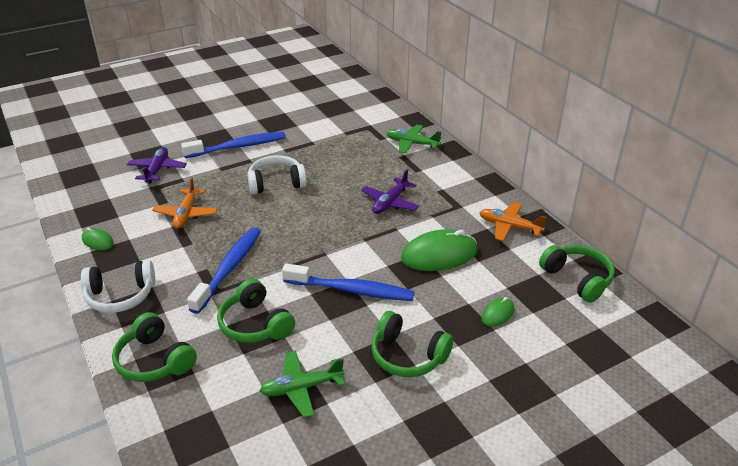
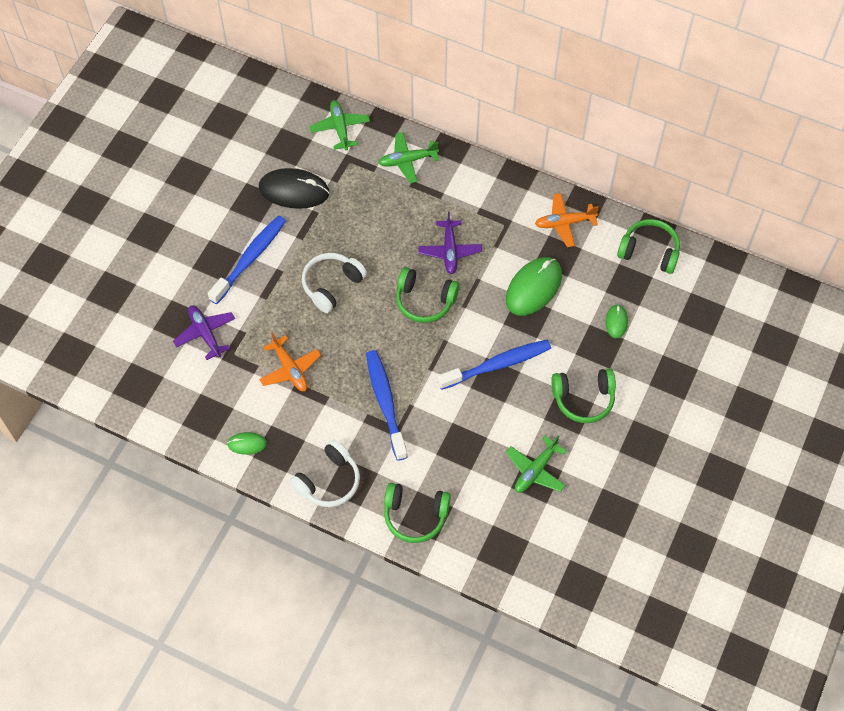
camera: 35 degrees left, 25 degrees up
green headphones [217,278,295,343] -> green headphones moved to [396,267,459,323]
none -> black mouse [259,168,329,209]
none -> green plane [309,100,370,150]

